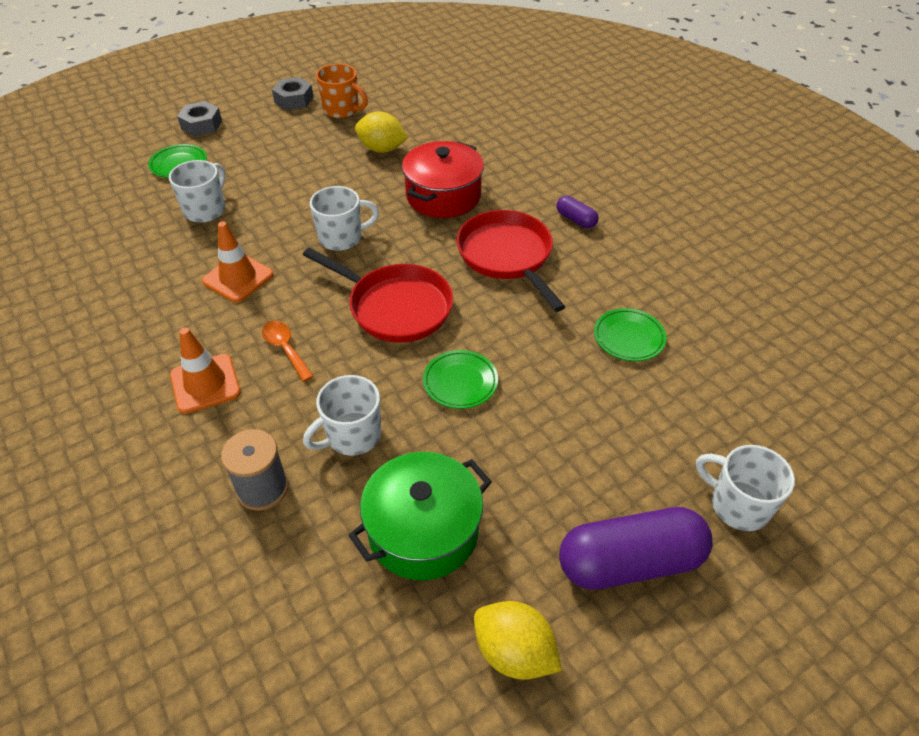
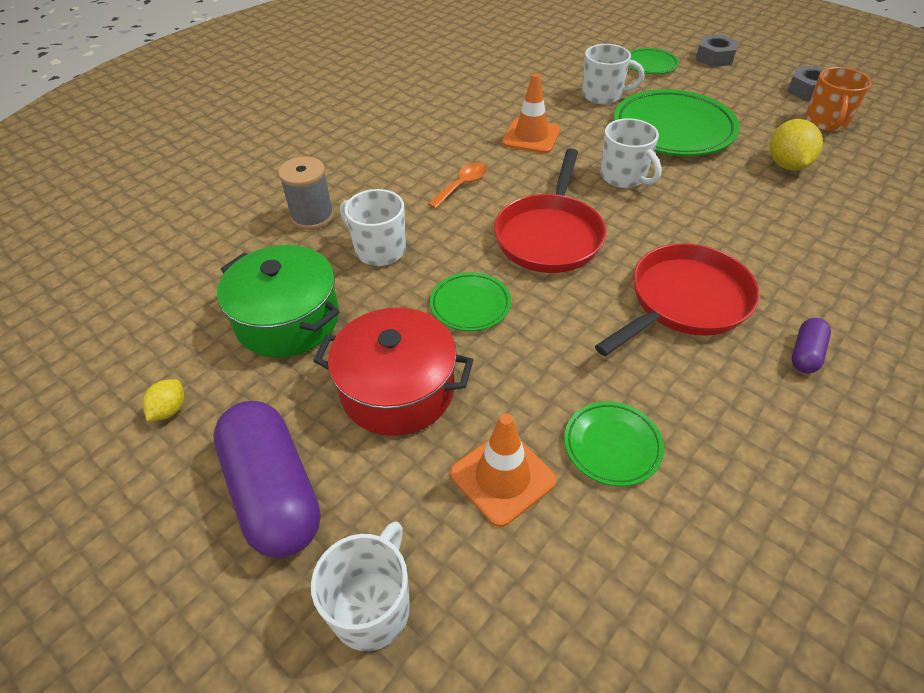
camera: 75 degrees right, 0 degrees up
orange traffic cone [170,327,241,414] -> orange traffic cone moved to [450,414,557,527]
red pot [402,141,484,218] -> red pot moved to [313,307,473,436]
yellow lemon [474,601,562,680] -> yellow lemon [142,379,184,421], size x0.55
none -> green plate [614,89,740,156]

